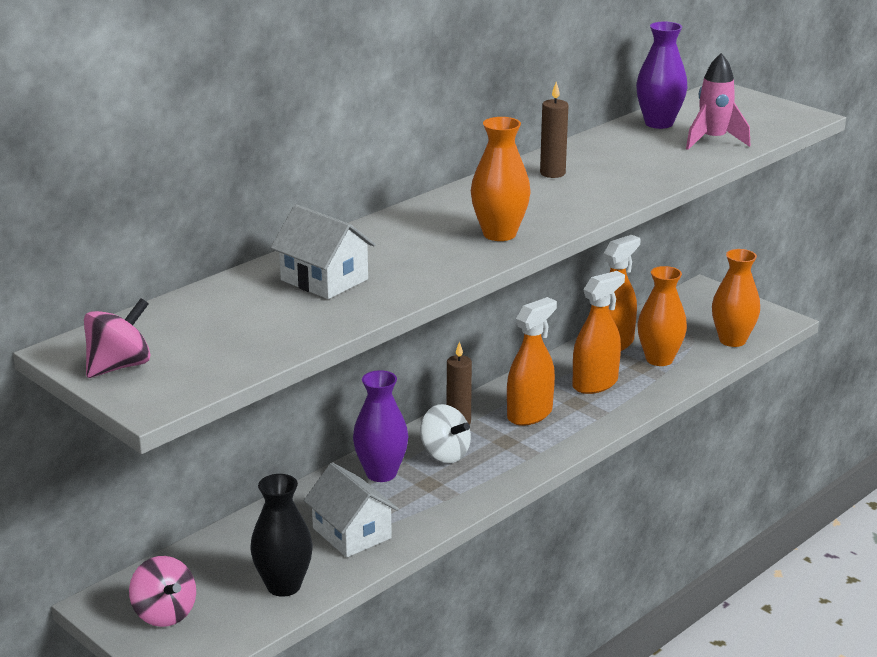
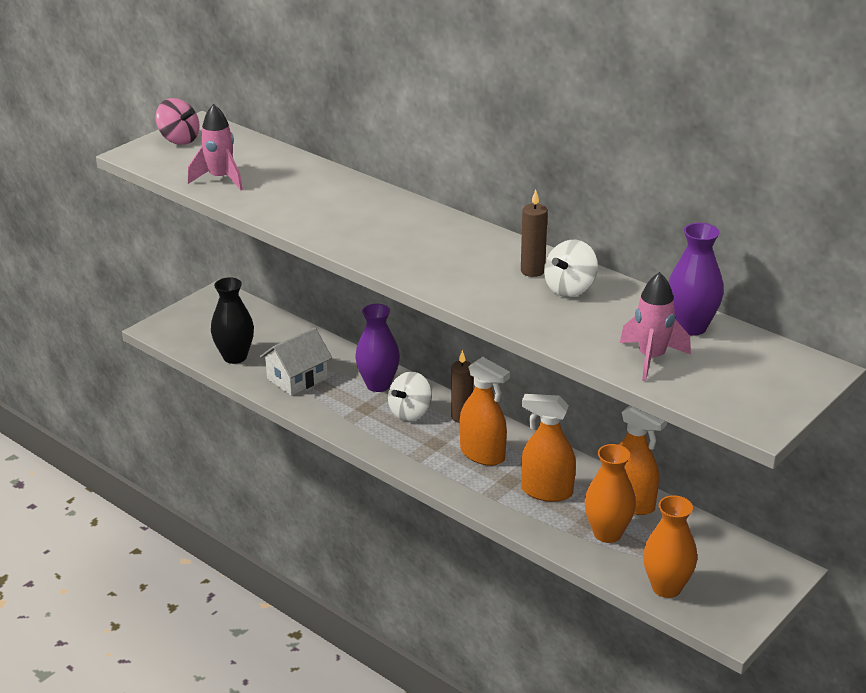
camera: 85 degrees right, 5 degrees up
pink spinning top [129,556,196,627] -> none
white house [270,204,376,299] -> none
orange vase [471,117,531,241] -> none
orange spray bottle [572,271,625,394] -> orange spray bottle turned 150 degrees clockwise [521,394,576,502]
none -> pink rocket [187,104,243,190]
none -> white spinning top [544,240,598,297]

